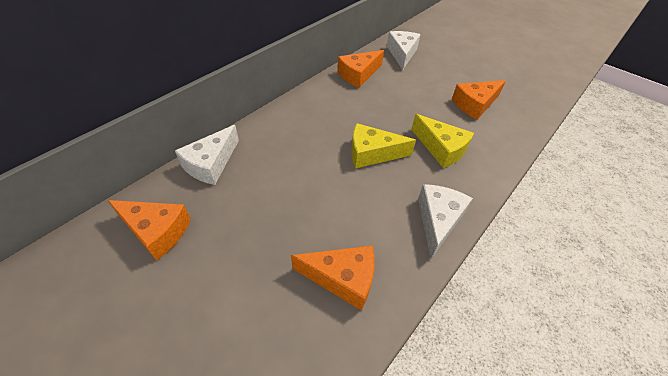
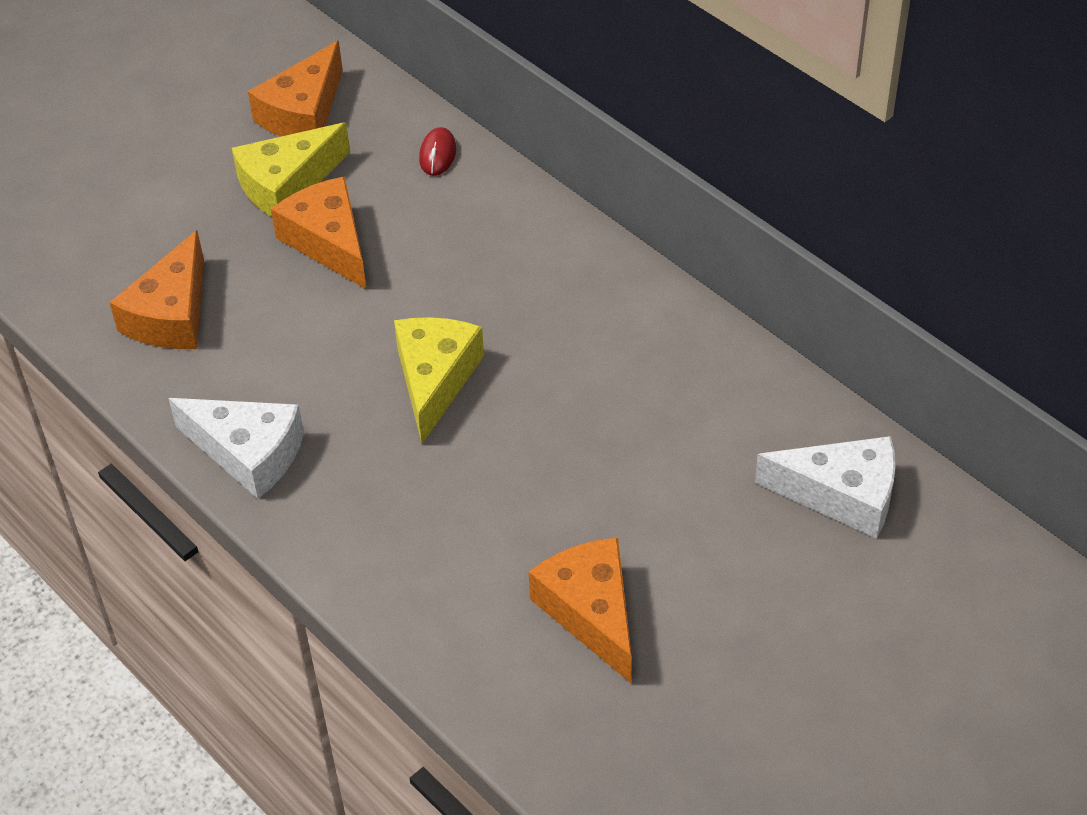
camera: 100 degrees right, 0 degrees up
white cheese [175,125,239,185] -> red mouse [419,127,456,176]
orange cheese [337,50,384,88] -> orange cheese moved to [271,177,367,289]
yellow cheese [411,114,474,168] -> yellow cheese moved to [232,122,350,217]

